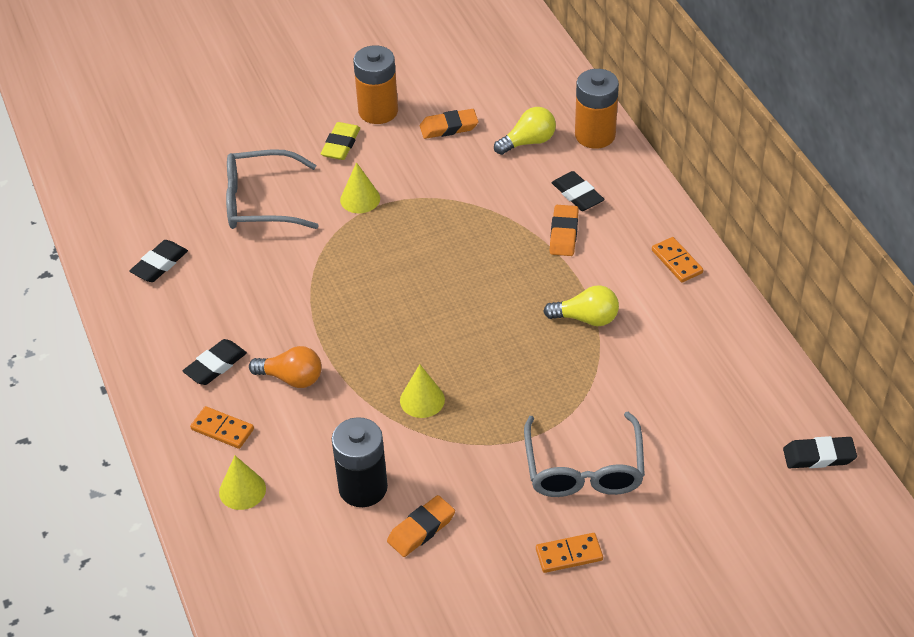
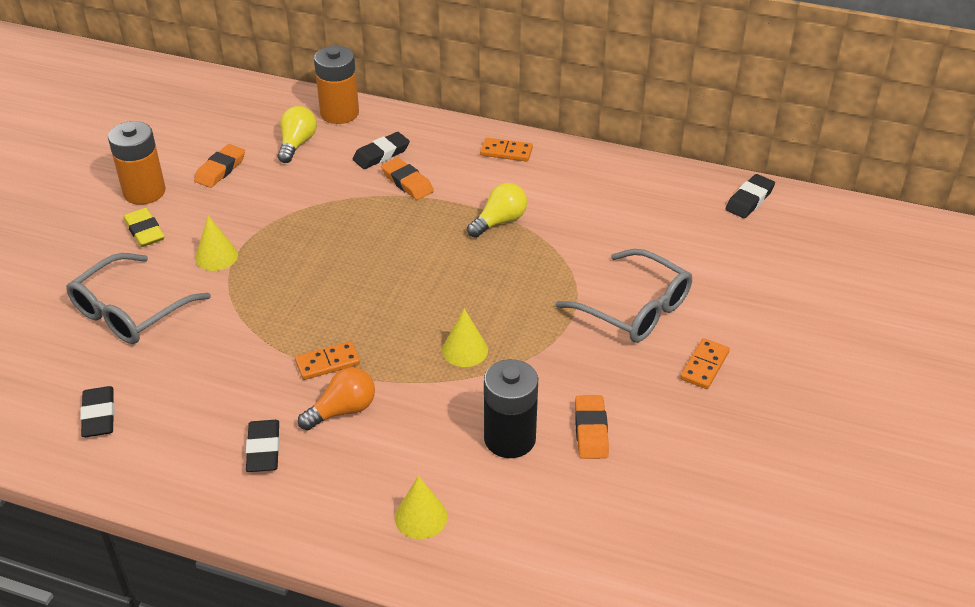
camera: 50 degrees left, 5 degrees down
orange domino [190,406,254,449] -> orange domino moved to [295,341,360,380]
black eraser [552,171,605,211] -> black eraser turned 45 degrees counterclockwise [352,132,410,169]

